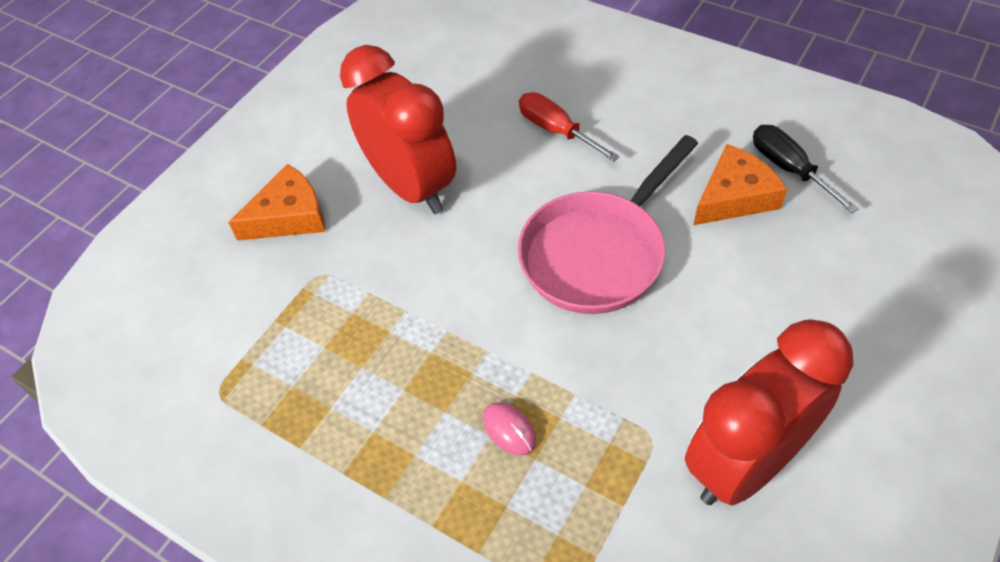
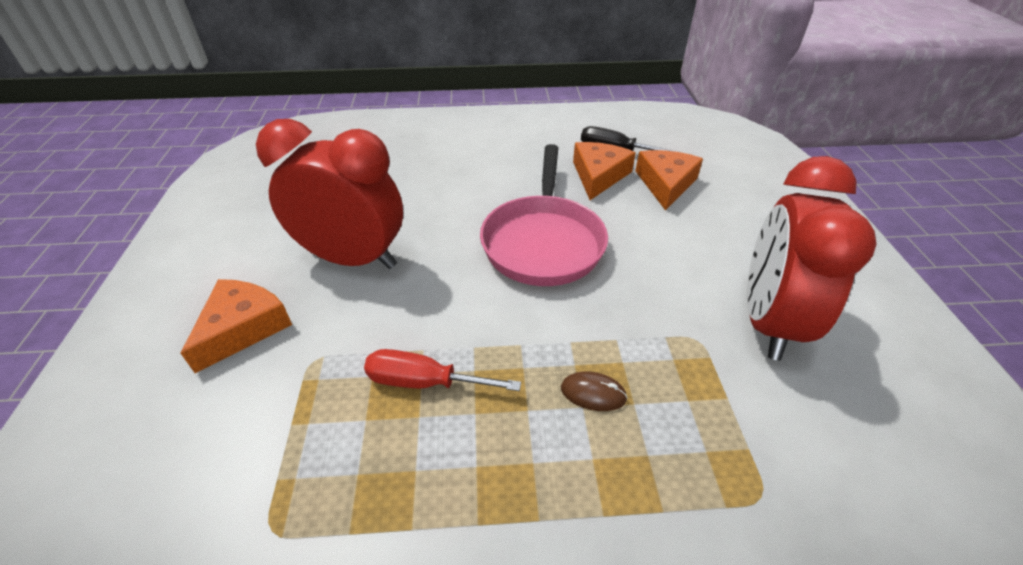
camera: 40 degrees left, 10 degrees down
pink mouse [483,402,536,456] -> brown mouse [561,372,628,411]
red screwdriver [519,92,620,161] -> red screwdriver moved to [364,349,521,391]
none -> orange cheese [635,150,703,211]

